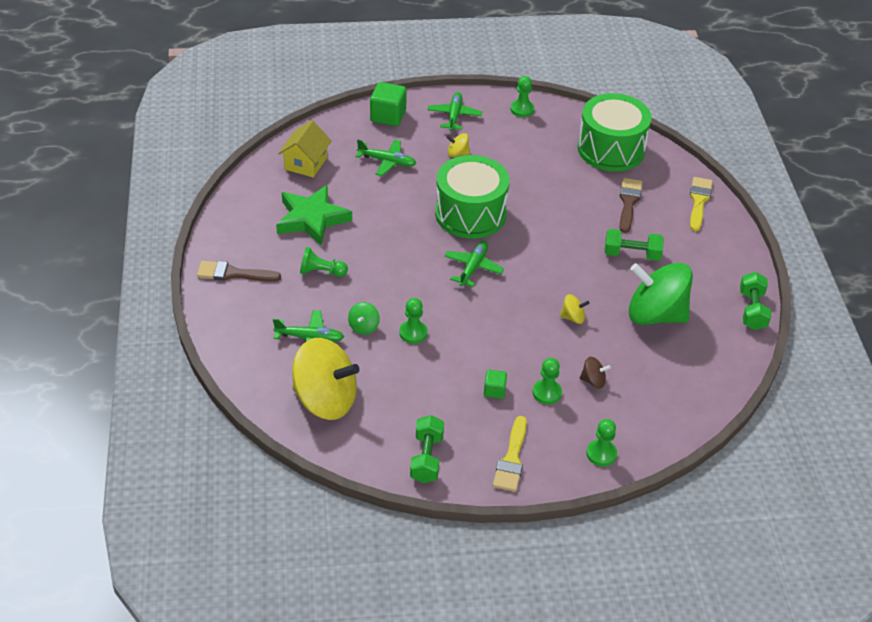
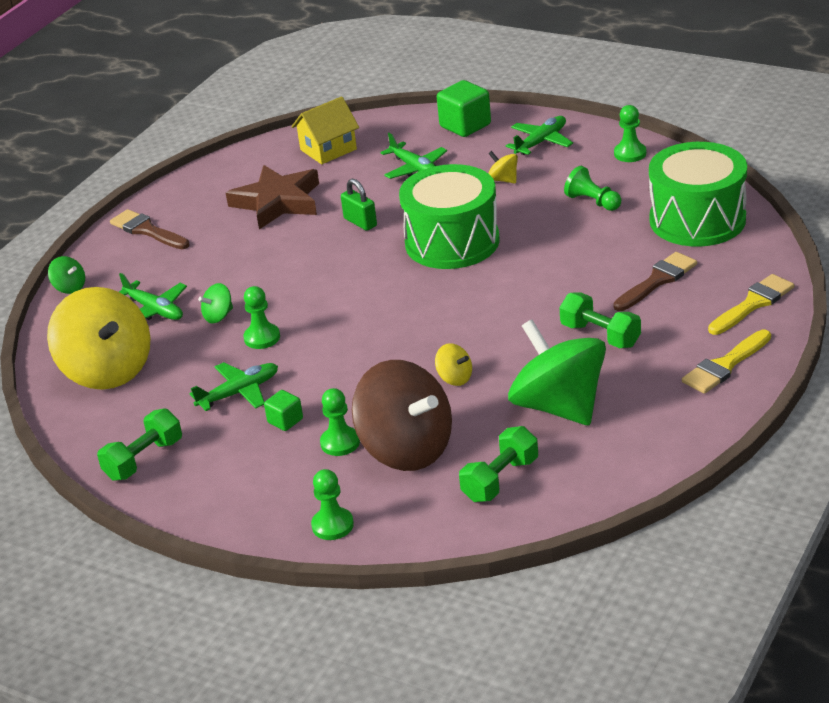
camera: 40 degrees right, 10 degrees down
green star [276,185,352,246] -> brown star [226,165,319,229]
green pawn [300,247,348,277] -> green pawn moved to [564,166,621,211]
green plane [444,241,504,287] -> green plane moved to [190,362,278,411]
yellow brush [493,416,527,492] -> yellow brush moved to [682,329,771,394]
brown spinning top [580,357,611,388] -> brown spinning top [352,360,452,471], size x2.43
green dumbbell [740,272,771,330] -> green dumbbell moved to [459,426,538,502]
none -> green spinning top [48,256,85,294]
none -> green padlock [341,179,377,231]

